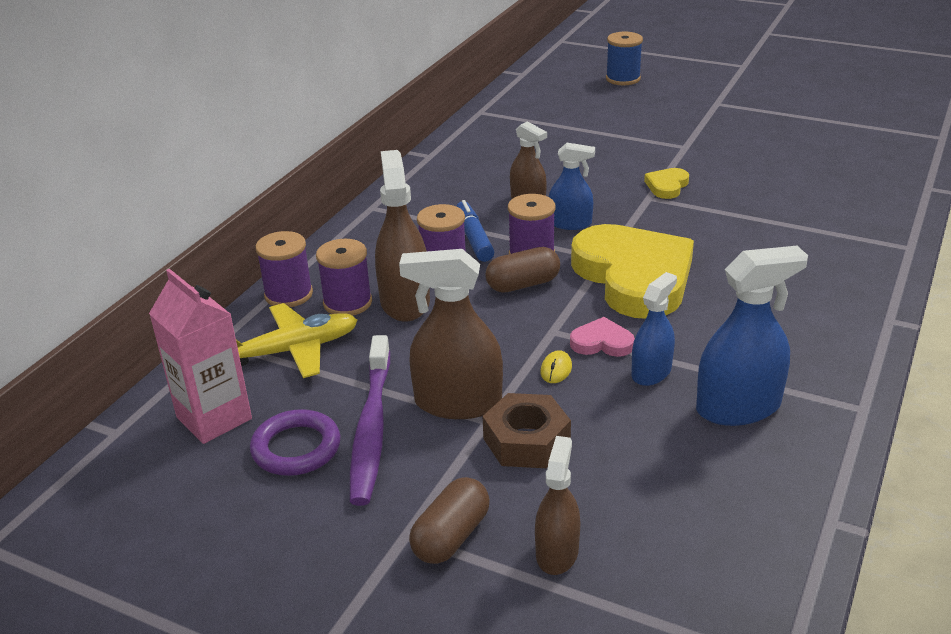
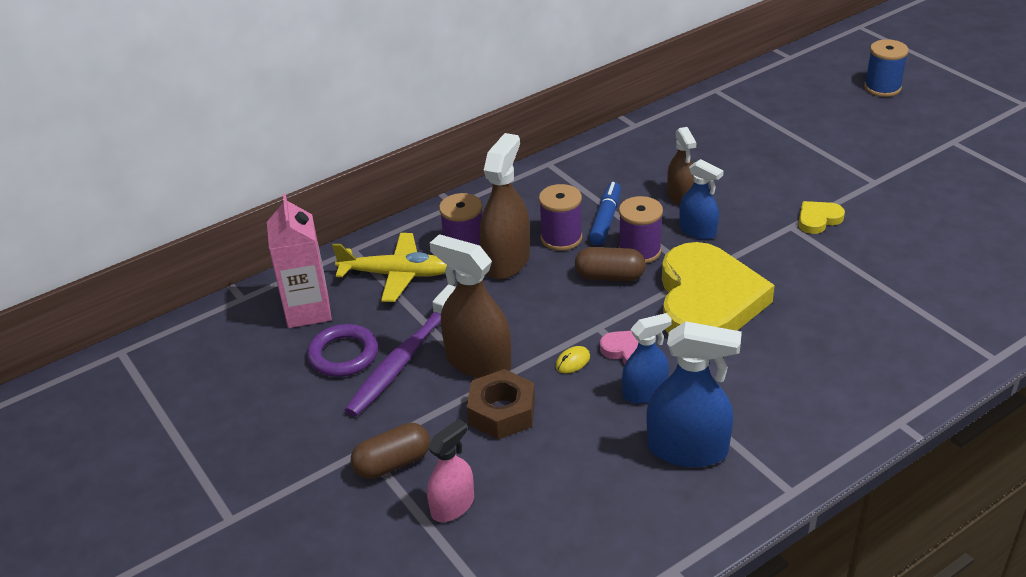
camera: 30 degrees right, 5 degrees up
purple spool [255,231,313,307] -> none
brown spray bottle [535,436,580,575] -> pink spray bottle [427,419,474,522]

